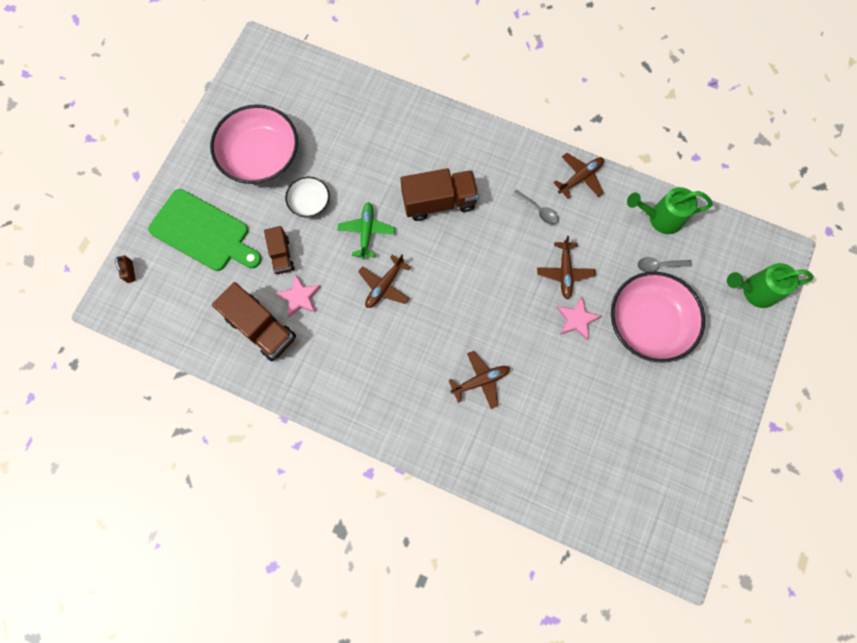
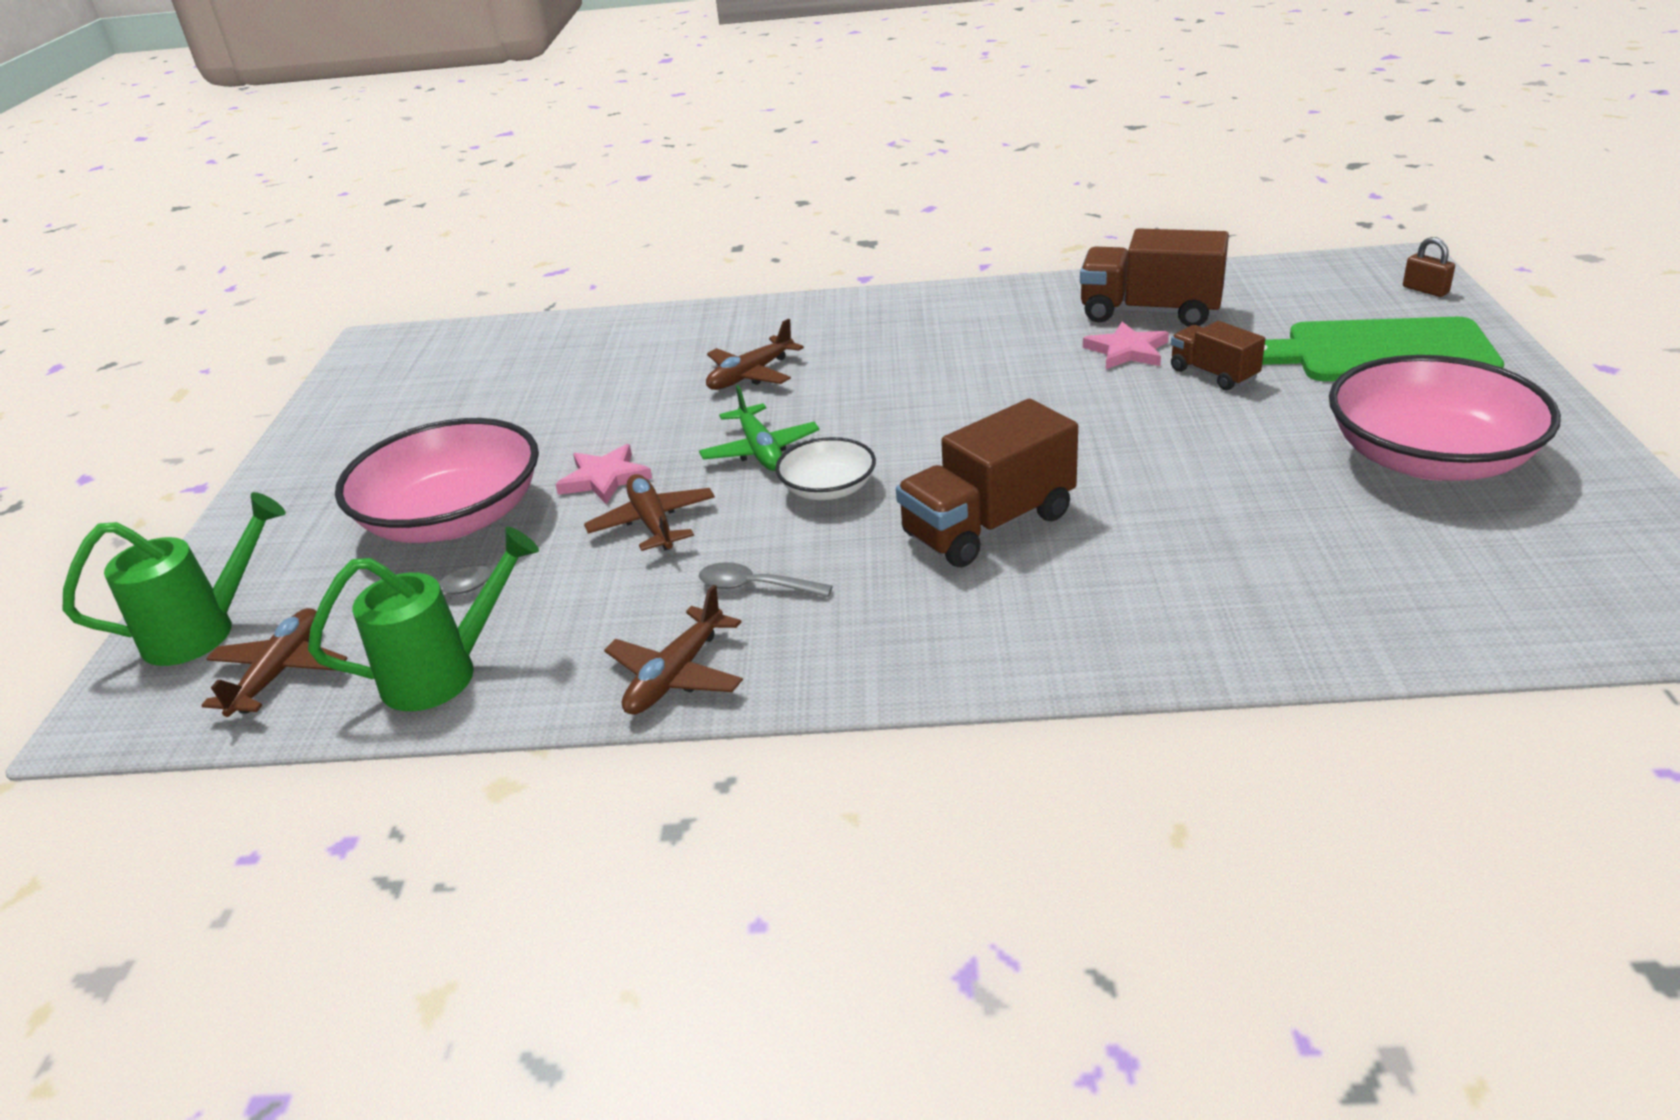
camera: 160 degrees right, 40 degrees down
white bowl [285,177,330,217] -> white bowl moved to [775,437,876,500]
green plane [338,202,395,259] -> green plane moved to [699,385,820,471]
brown plane [358,255,411,308] -> brown plane moved to [201,608,348,717]

